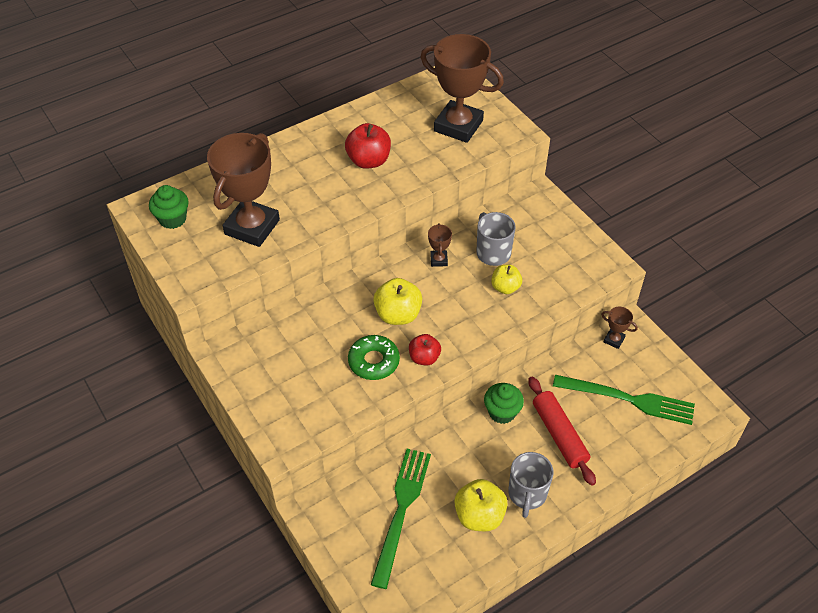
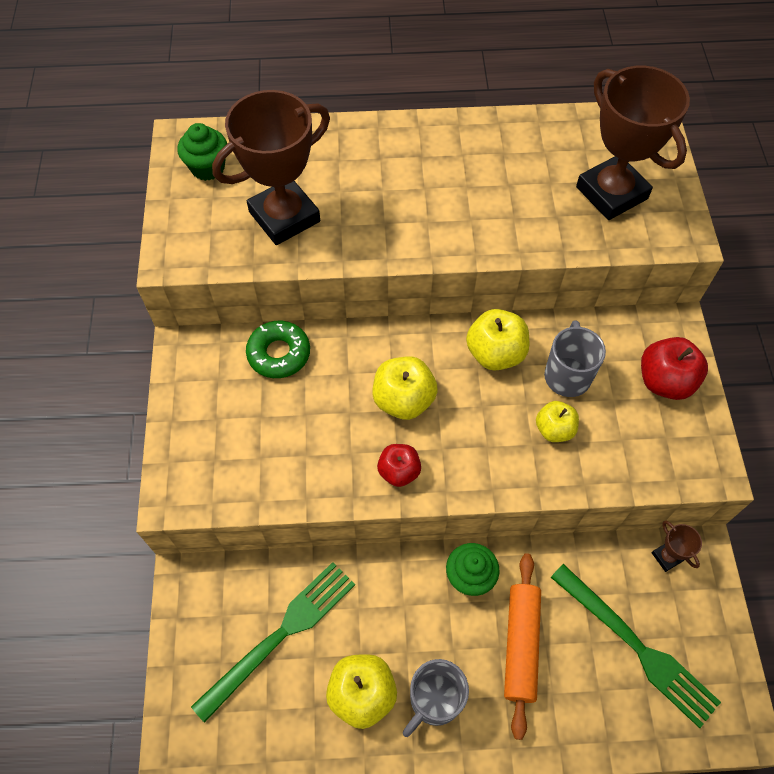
camera: 30 degrees right, 10 degrees up
red apple [345,123,391,169] -> red apple moved to [641,337,708,400]
green donut [348,335,400,380] -> green donut moved to [246,321,310,378]
brown trophy [428,223,452,267] -> yellow apple [466,309,529,371]
red rolling pin [528,377,596,486] -> orange rolling pin [504,553,541,740]

